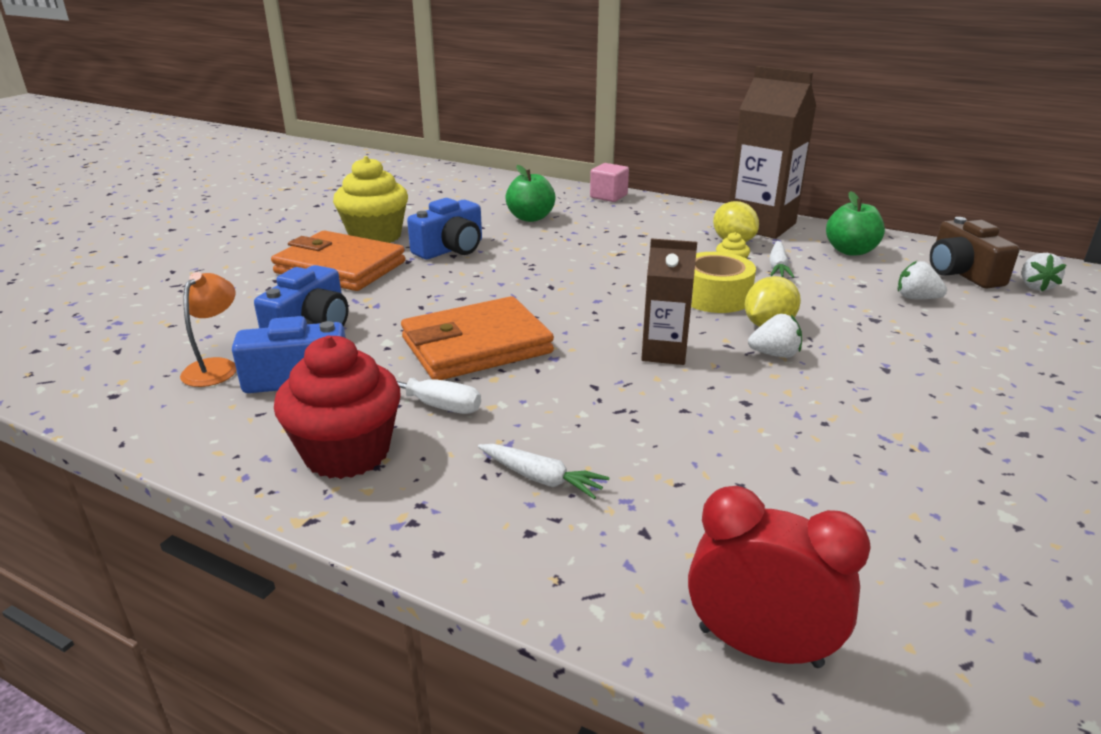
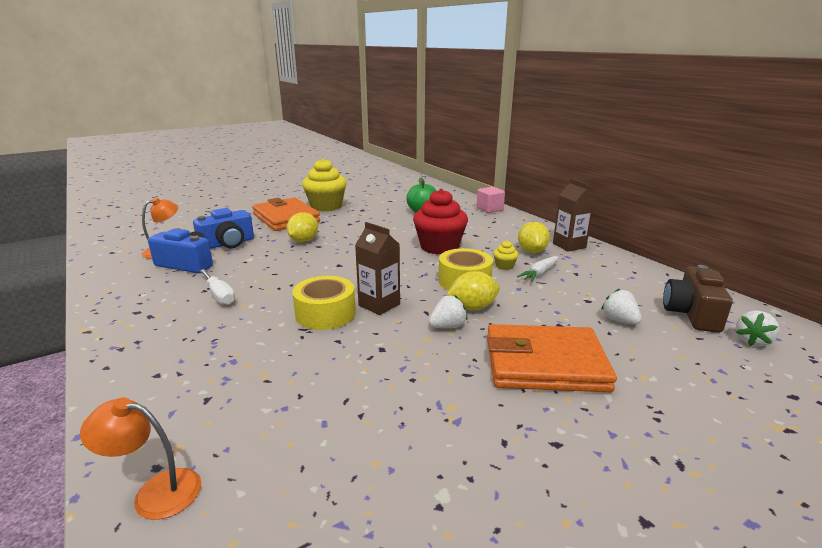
camera: 30 degrees right, 5 degrees down
red cupcake [274,335,400,479] -> red cupcake moved to [413,189,468,254]
orange wallet [401,296,554,380] -> orange wallet moved to [487,324,617,392]
blue camera [407,198,482,259] -> none
white carrot [478,444,609,499] -> none
red clock [688,486,871,668] -> orange lamp [80,397,201,520]
brown carton [729,66,816,239] -> brown carton [553,179,595,252], size x0.58
white strawberry [748,314,802,358] -> white strawberry turned 60 degrees counterclockwise [428,295,468,328]
green apple [826,191,885,256] -> none
none -> yellow lemon [287,212,318,242]
none -> yellow tape [292,276,356,330]

